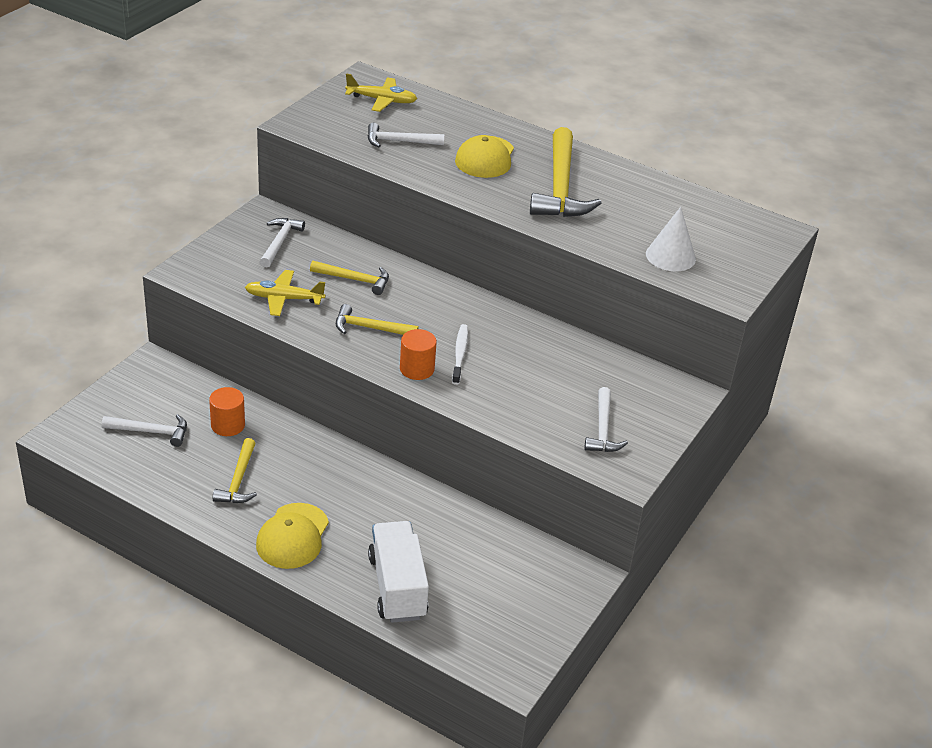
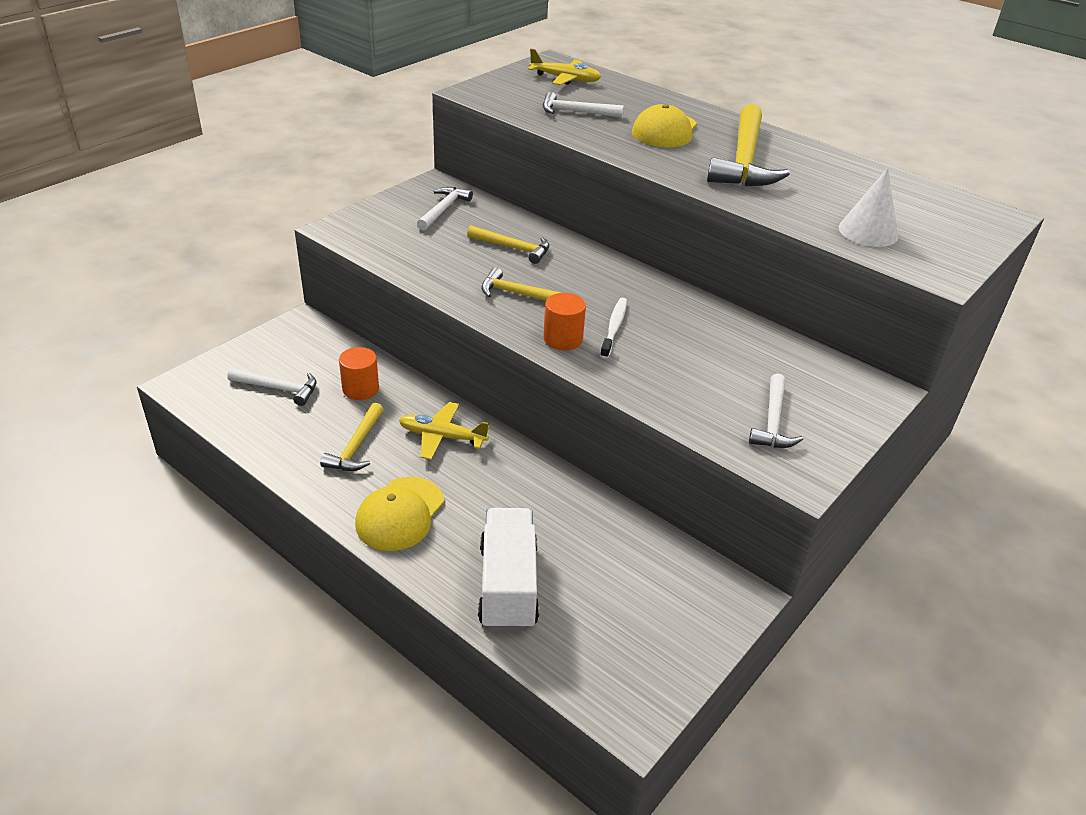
camera: 10 degrees right, 0 degrees up
yellow plane [245,270,325,316] -> yellow plane moved to [399,402,490,460]

